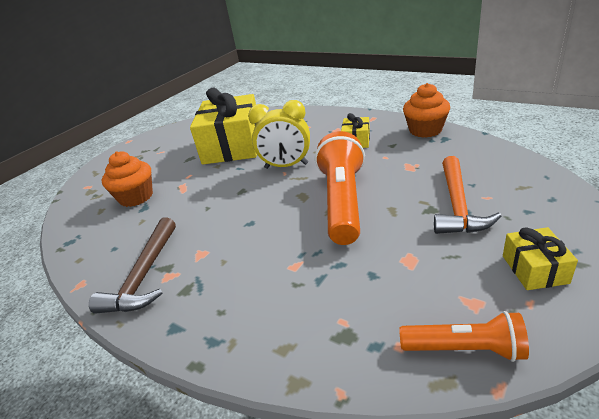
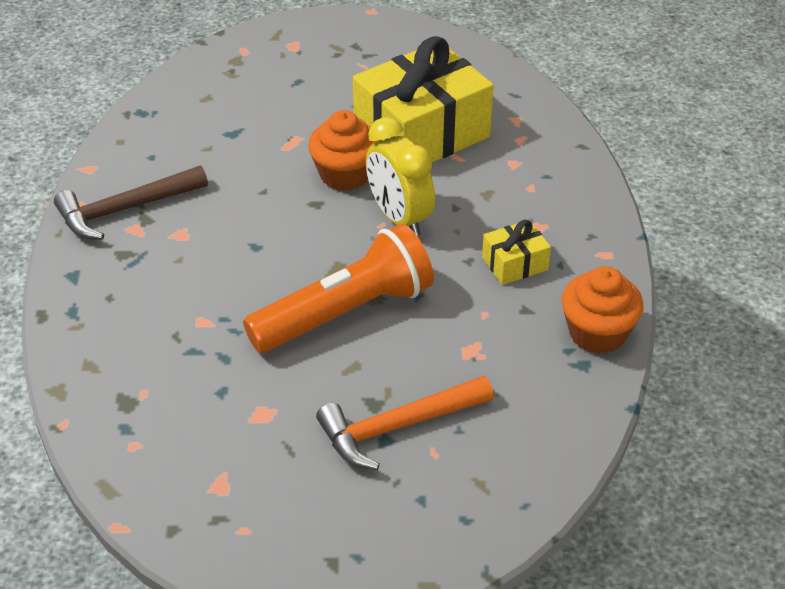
camera: 50 degrees right, 10 degrees up
orange cupcake [102,151,153,207] -> orange cupcake moved to [308,110,379,191]
orange flashlight [399,311,529,362] -> none
yellow gift [503,227,578,290] -> none

